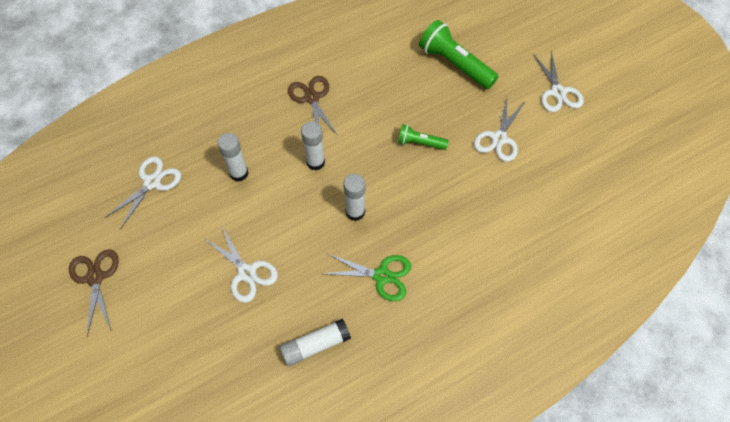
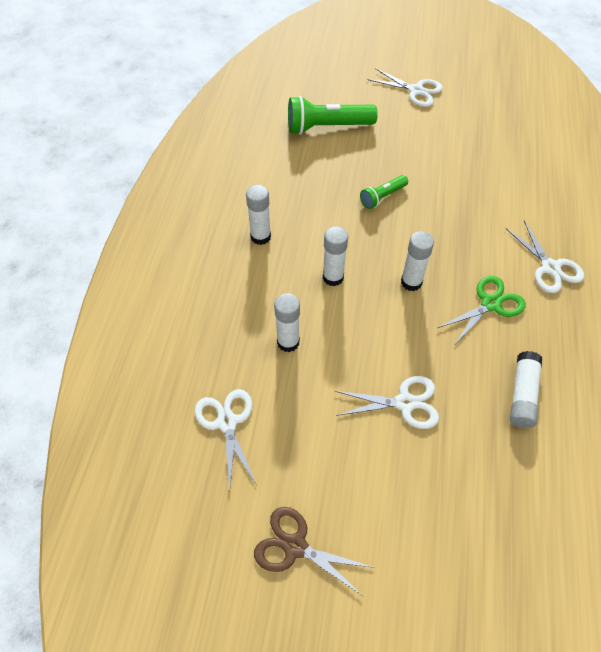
camera: 50 degrees left, 5 degrees down
brown scissors [288,76,337,135] -> white glue stick [246,185,271,245]
white scissors [474,98,526,162] -> white scissors moved to [505,221,584,293]

